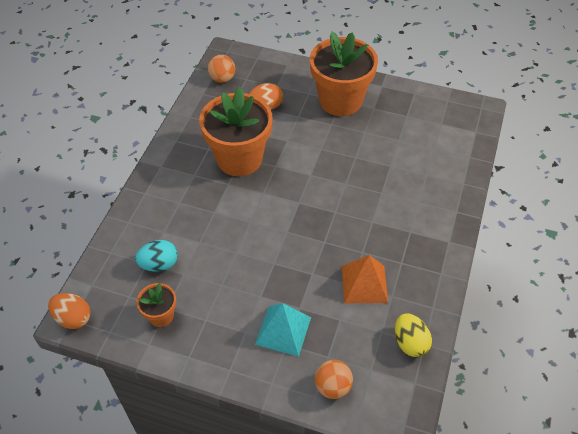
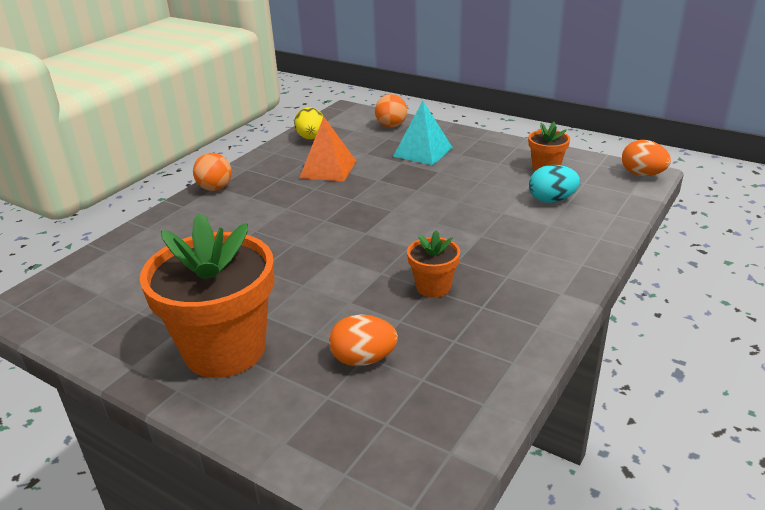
camera: 165 degrees left, 20 degrees down
orange flower pot [199,87,273,176] -> orange flower pot [407,230,460,298], size x0.47
orange ball [208,55,235,83] -> orange ball moved to [193,153,232,191]

